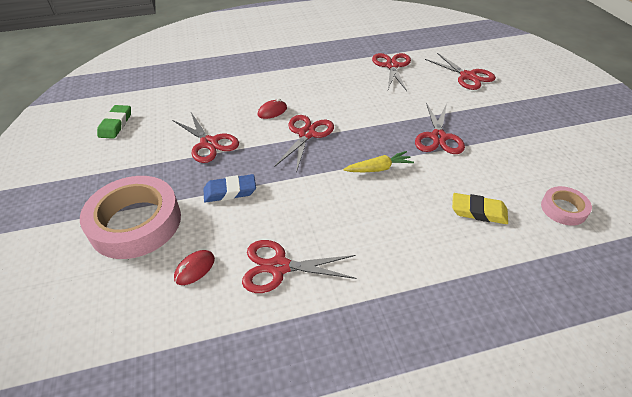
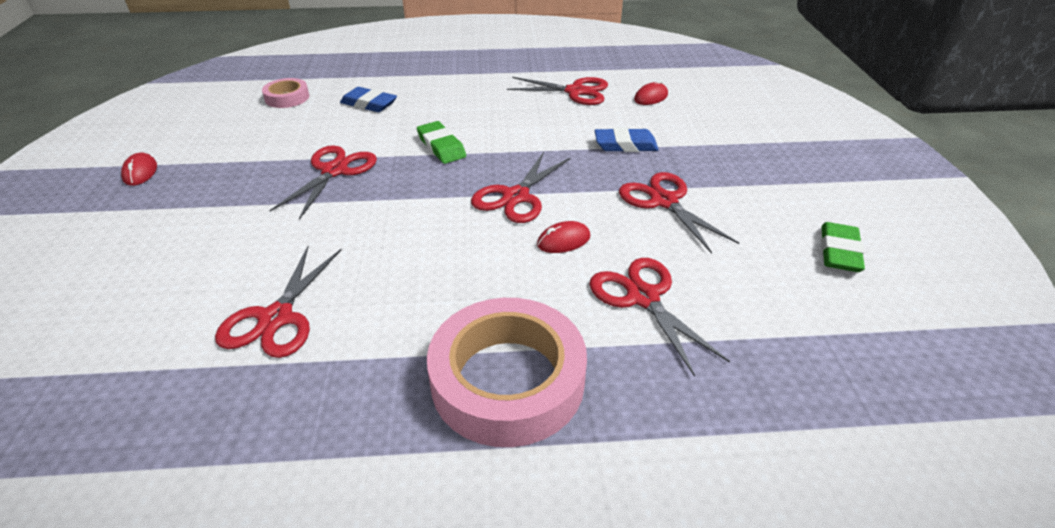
camera: 170 degrees left, 5 degrees down
pink tape [80,176,181,259] -> pink tape moved to [427,298,587,447]
yellow carrot [343,151,414,172] -> green eraser [417,121,466,164]
red scissors [425,53,496,90] -> red scissors moved to [589,258,730,377]
yellow eraser [452,193,508,224] -> blue eraser [340,87,397,112]
none -> red mouse [121,153,157,186]

